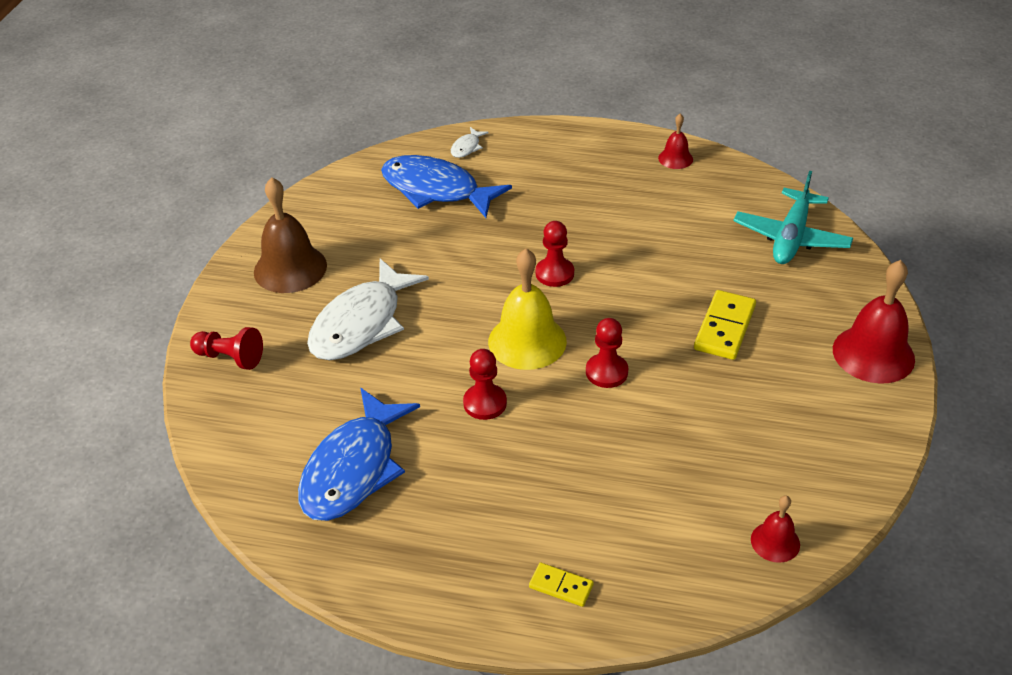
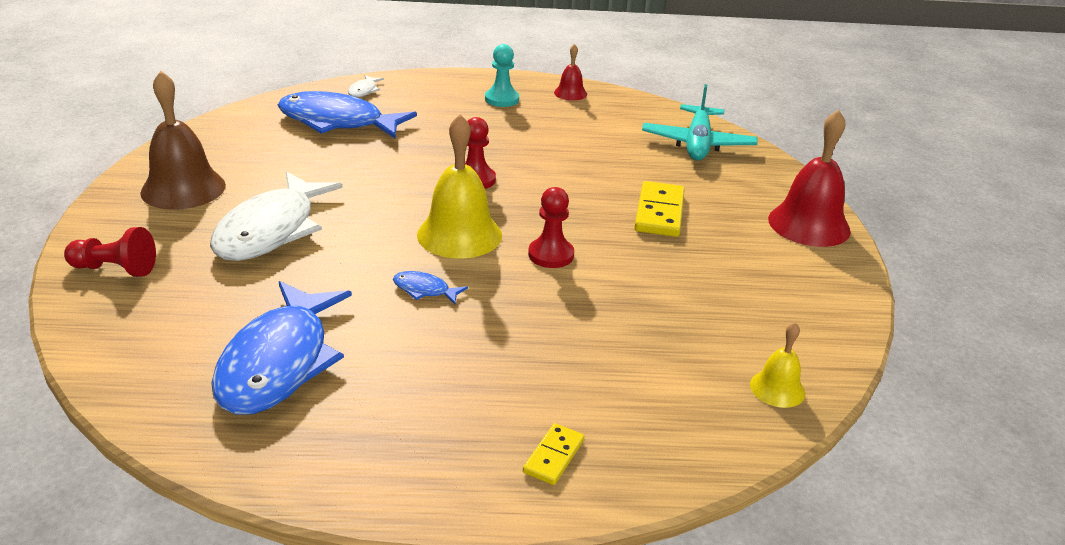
camera: 15 degrees left, 10 degrees down
red pawn [463,349,507,420] -> blue fish [393,271,468,304]
yellow domino [529,562,594,607] -> yellow domino turned 75 degrees counterclockwise [523,423,584,485]
red bell [751,495,800,563] -> yellow bell [750,322,805,408]
none -> turquoise pawn [485,44,519,107]

